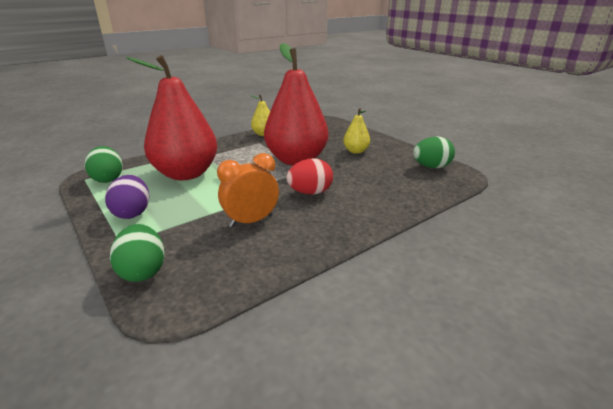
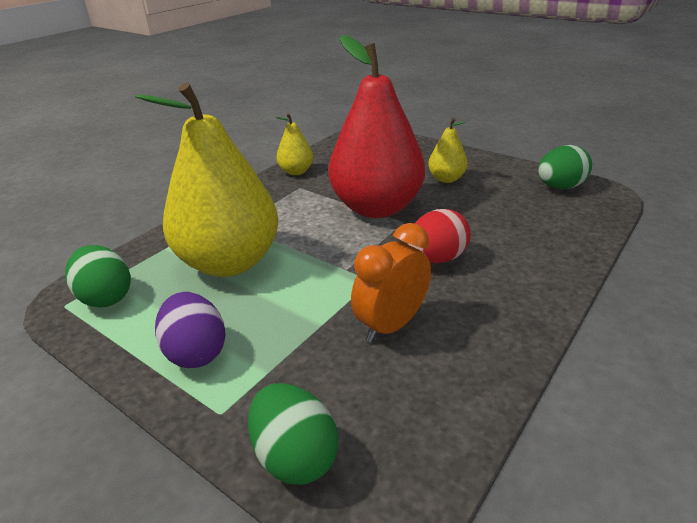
camera: 15 degrees left, 5 degrees up
red pear [126,55,217,180] -> yellow pear [135,83,278,277]

